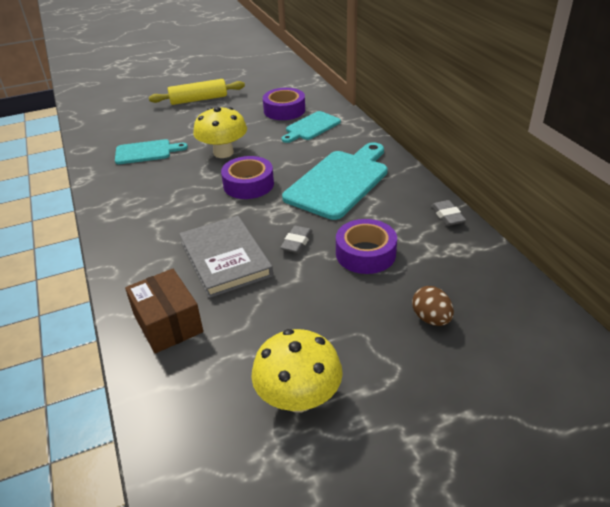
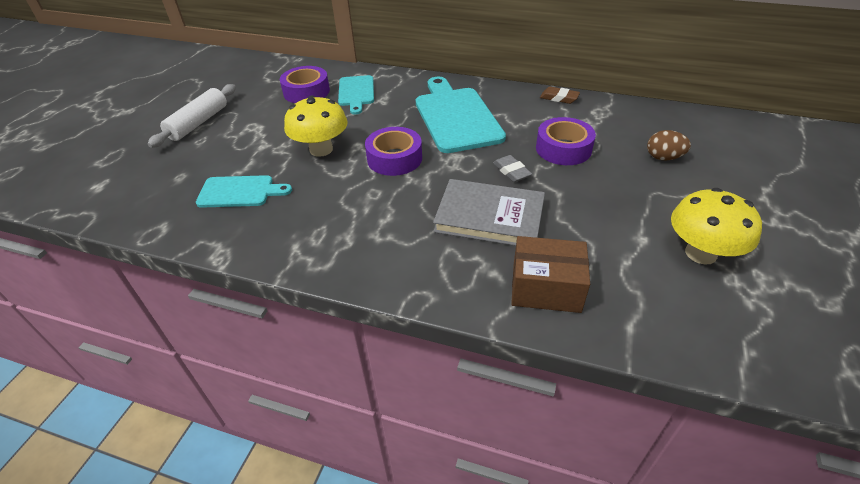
camera: 50 degrees left, 5 degrees up
turquoise cutting board [115,139,188,164] -> turquoise cutting board turned 60 degrees clockwise [196,175,292,208]
yellow rolling pin [149,79,245,105] -> white rolling pin [148,84,236,148]
grey eraser [431,200,466,226] -> brown eraser [540,87,580,104]

